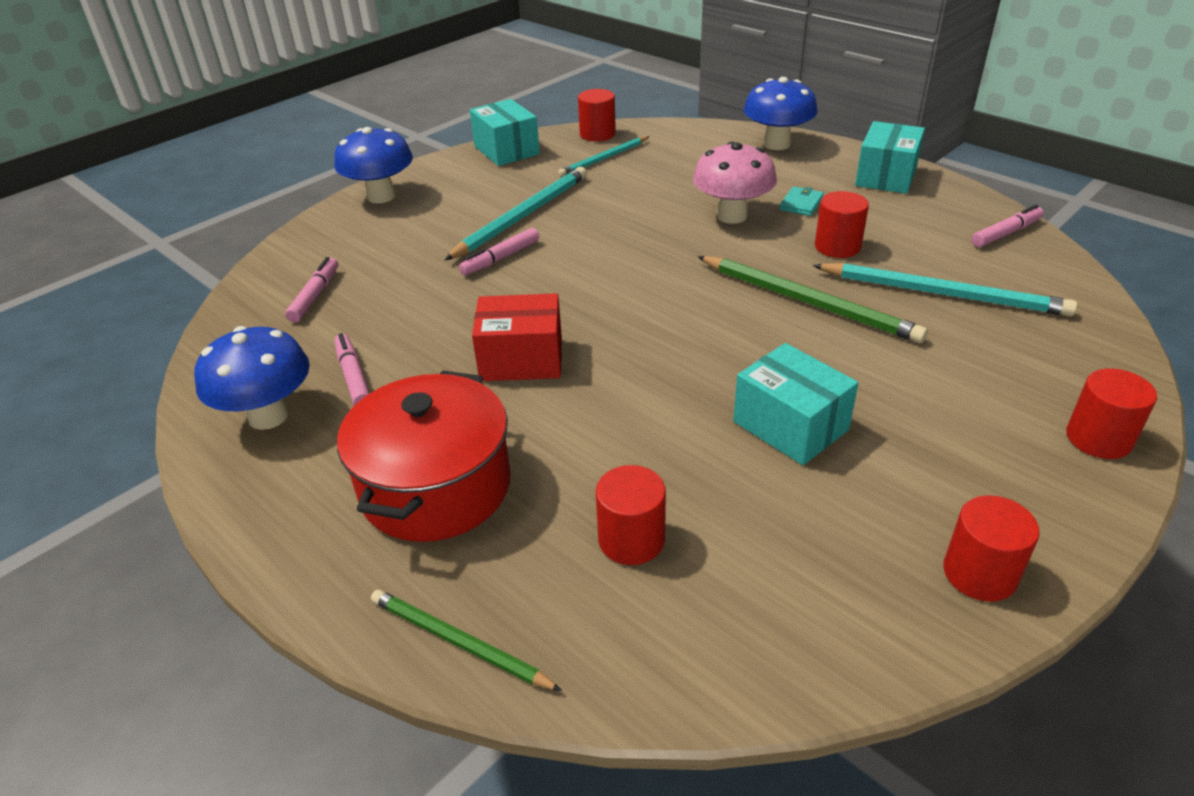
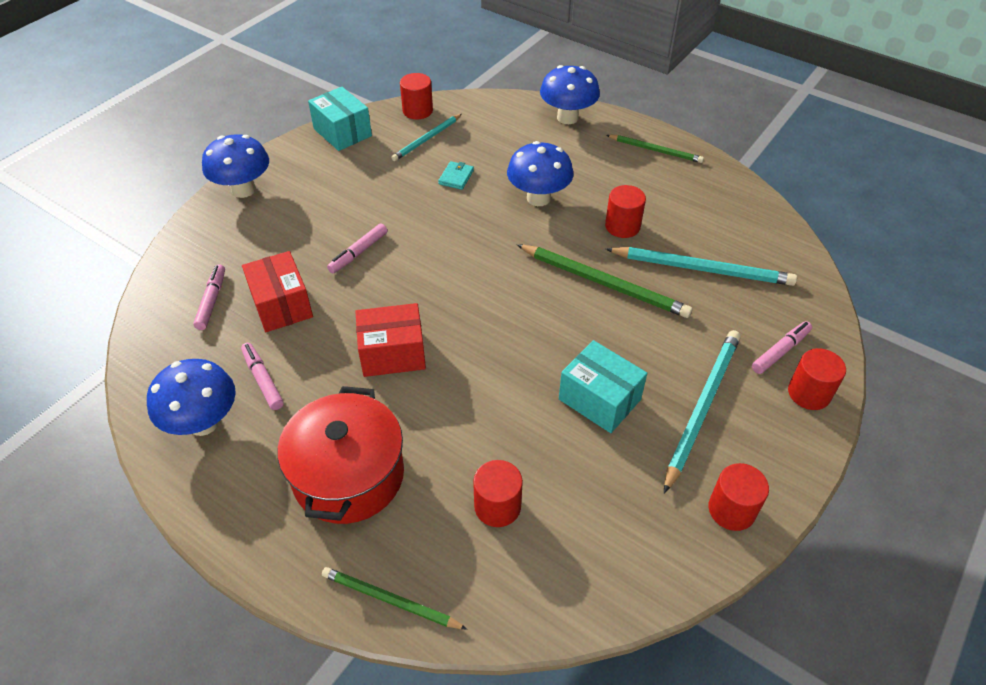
camera: 10 degrees left, 10 degrees up
turquoise pencil [445,167,587,260] -> turquoise pencil moved to [664,330,741,494]
pink mushroom [693,141,777,224] -> blue mushroom [507,141,574,206]
turquoise wallet [779,187,824,216] -> turquoise wallet moved to [438,161,474,190]
turquoise box [855,121,925,194] -> green pencil [606,135,704,163]
pink marker [972,205,1044,247] -> pink marker moved to [752,321,812,374]
none -> red box [242,251,313,332]

